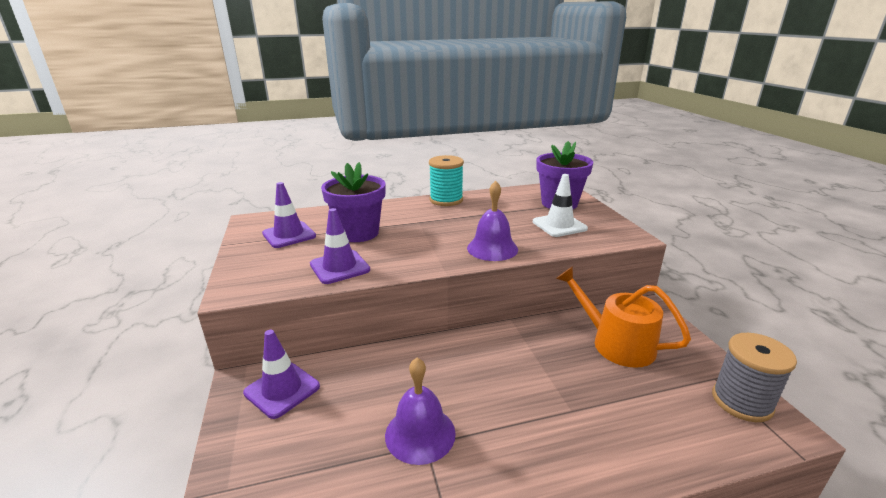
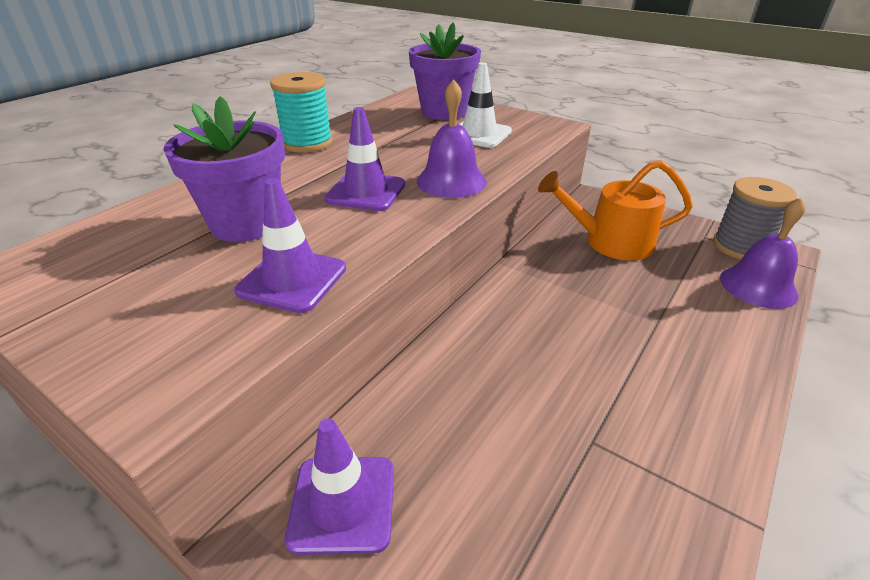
camera: 40 degrees left, 10 degrees up
purple traffic cone [262,182,316,248] -> purple traffic cone moved to [324,107,405,211]
purple bell [385,358,456,465] -> purple bell moved to [720,198,806,309]

